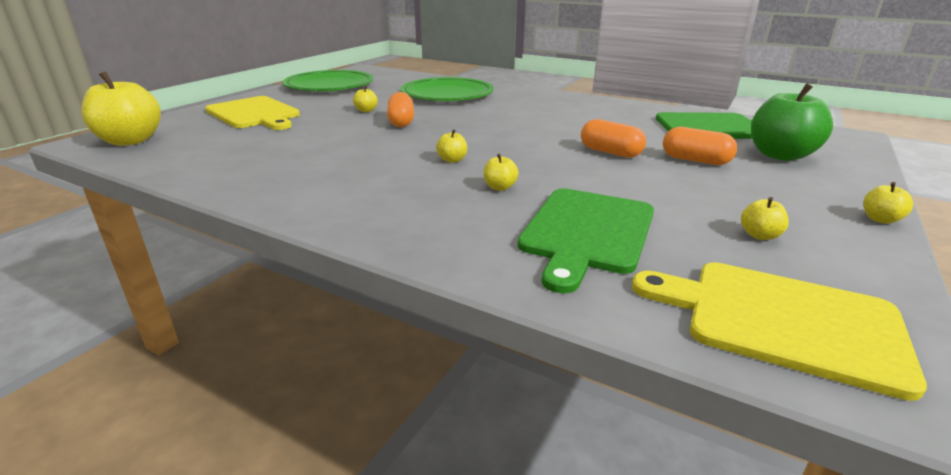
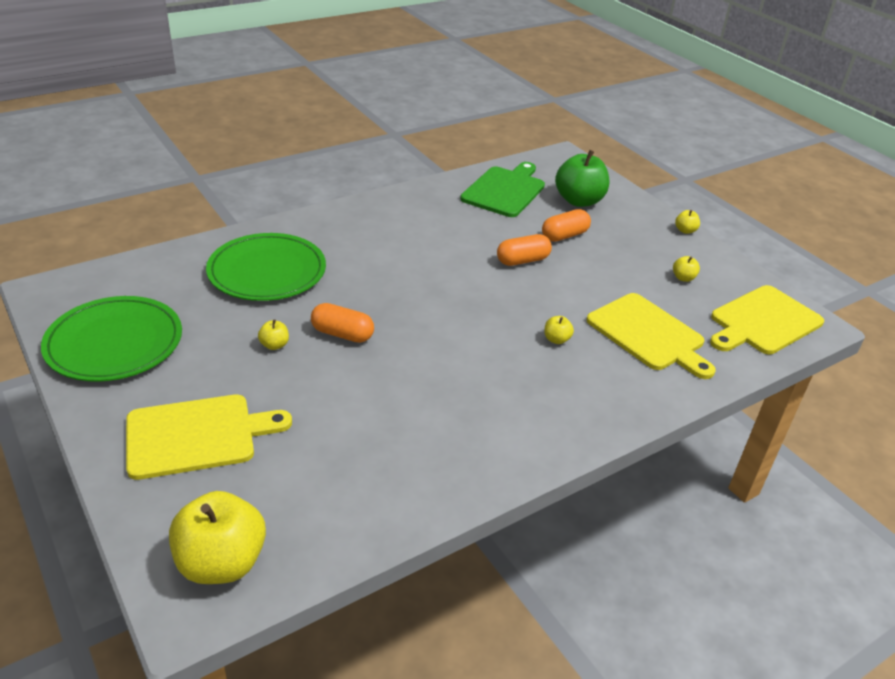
camera: 65 degrees left, 10 degrees up
yellow apple [436,129,467,163] -> none
green cutting board [518,188,654,293] -> yellow cutting board [587,293,716,379]

